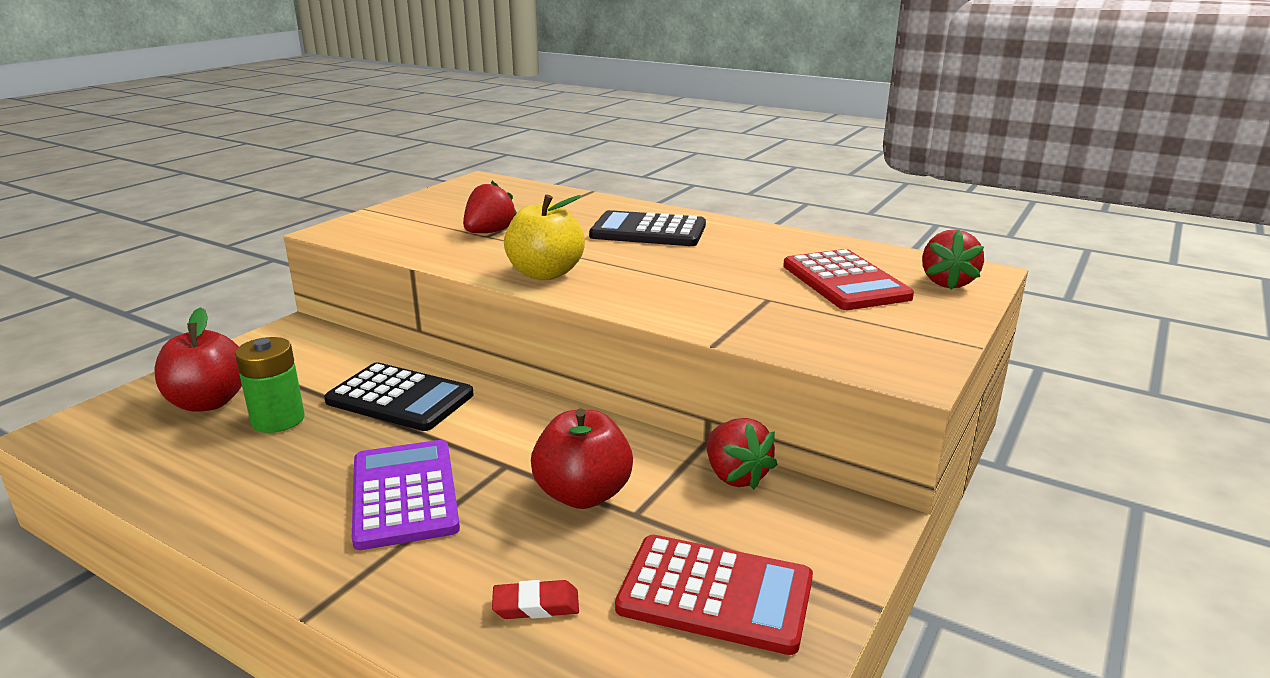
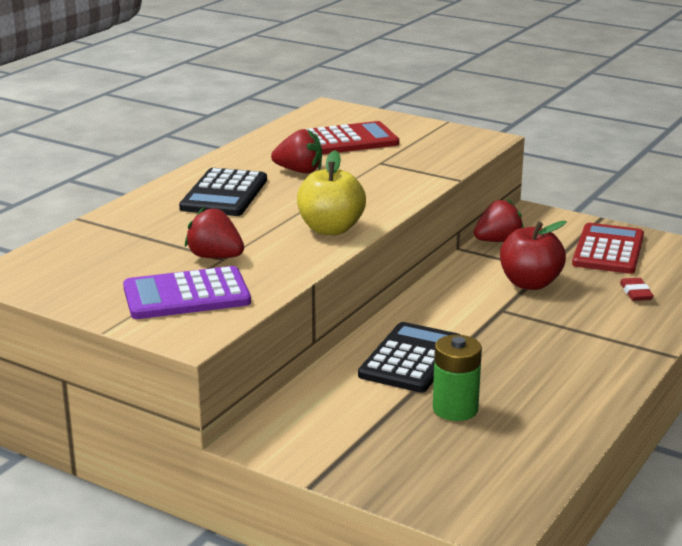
camera: 90 degrees left, 0 degrees up
red apple [154,307,242,411] -> none
purple calculator [352,440,460,550] -> purple calculator moved to [123,266,251,319]
red strawberry [922,229,984,290] -> red strawberry moved to [271,129,322,174]

